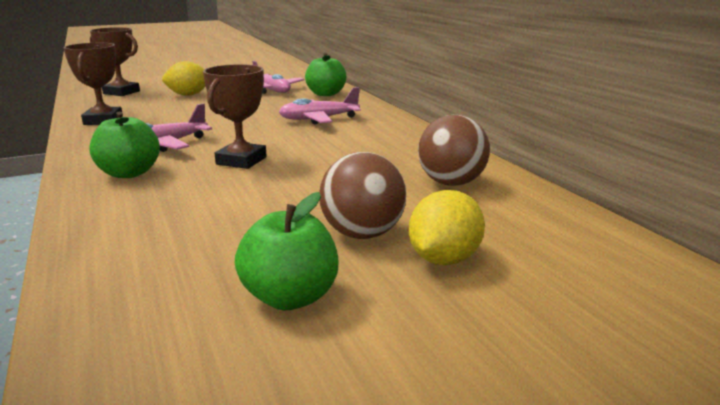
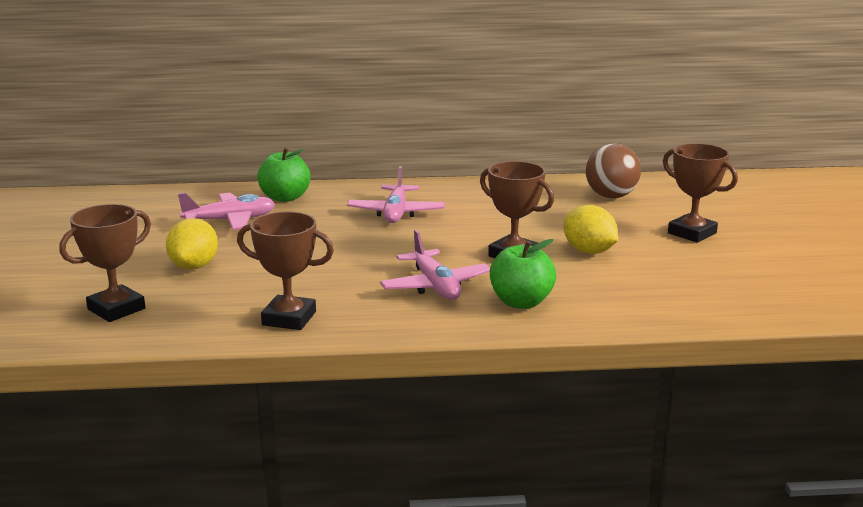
camera: 70 degrees left, 0 degrees up
green apple [235,192,338,310] -> none
brown ball [319,152,406,239] -> brown trophy [663,143,738,243]
yellow lemon [409,190,485,265] -> yellow lemon moved to [564,205,618,254]

